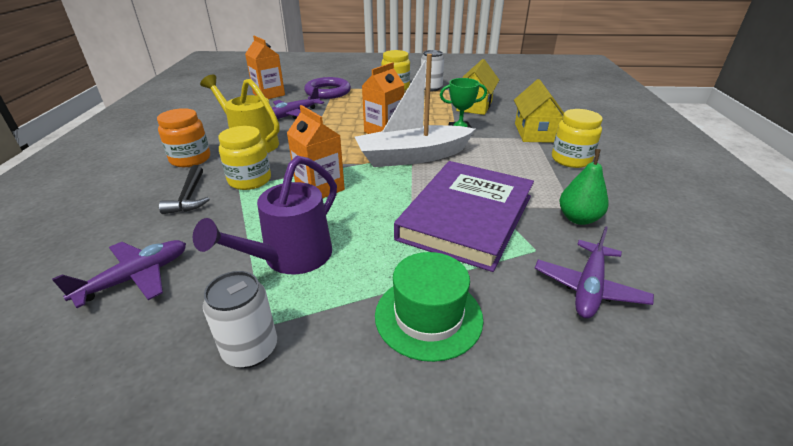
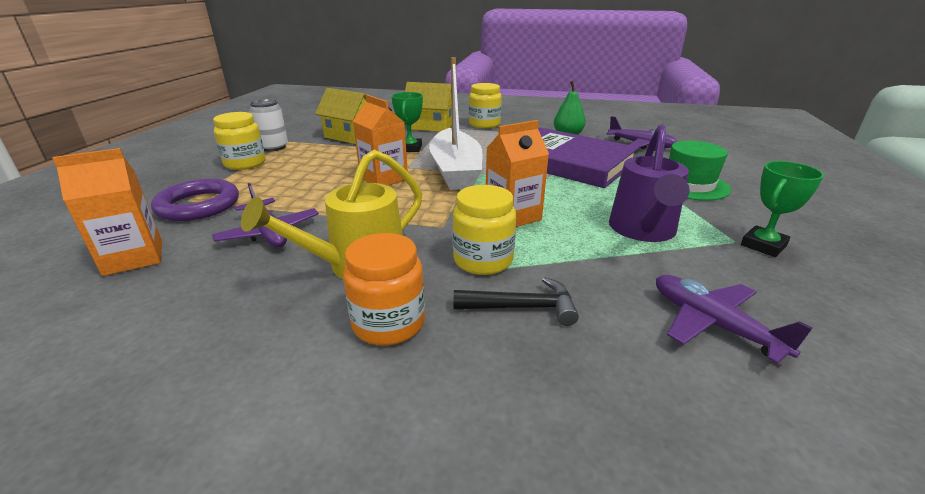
camera: 80 degrees left, 5 degrees down
purple watering can [193,156,337,274] -> purple watering can turned 60 degrees clockwise [609,124,690,242]
white can [203,271,277,368] -> green trophy [741,161,824,257]

